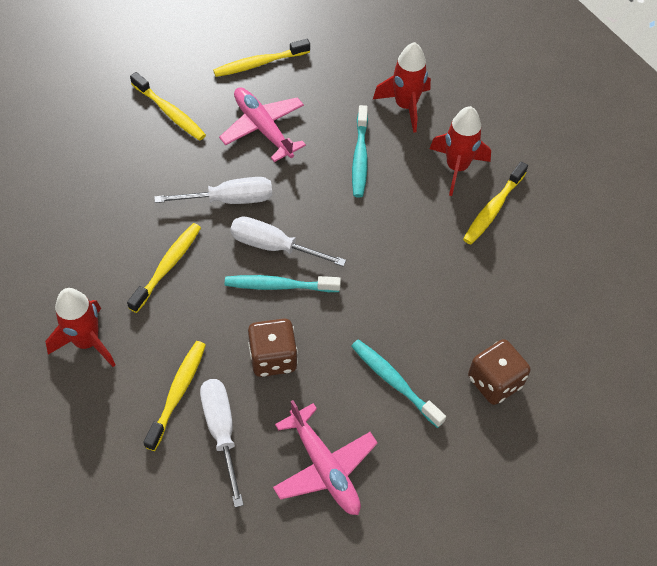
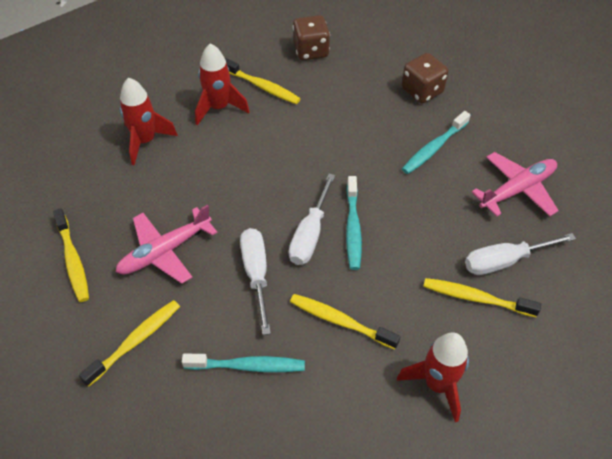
camera: 90 degrees left, 5 degrees down
brown dice [248,319,298,377] -> brown dice moved to [293,15,330,60]
turquoise toothbrush [352,105,368,198] -> turquoise toothbrush moved to [182,353,305,372]

